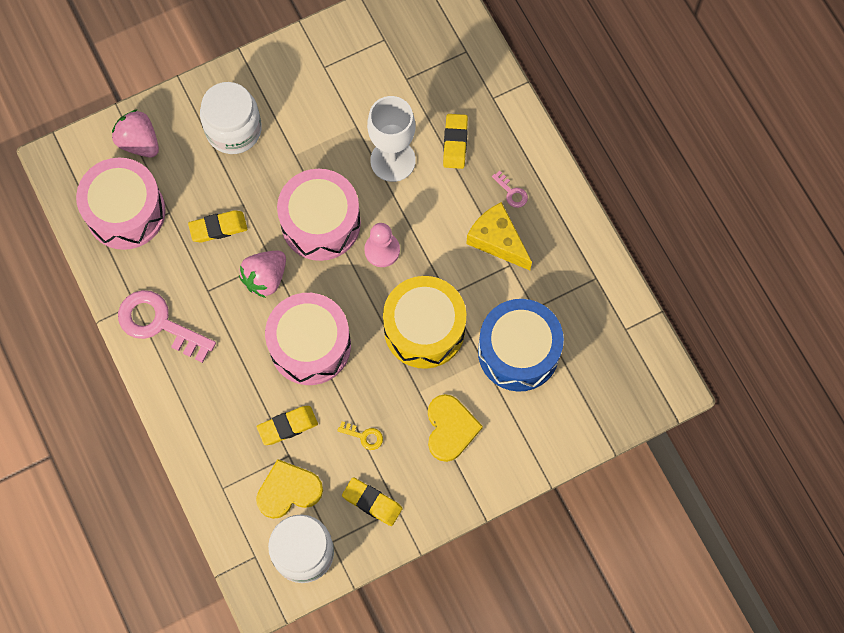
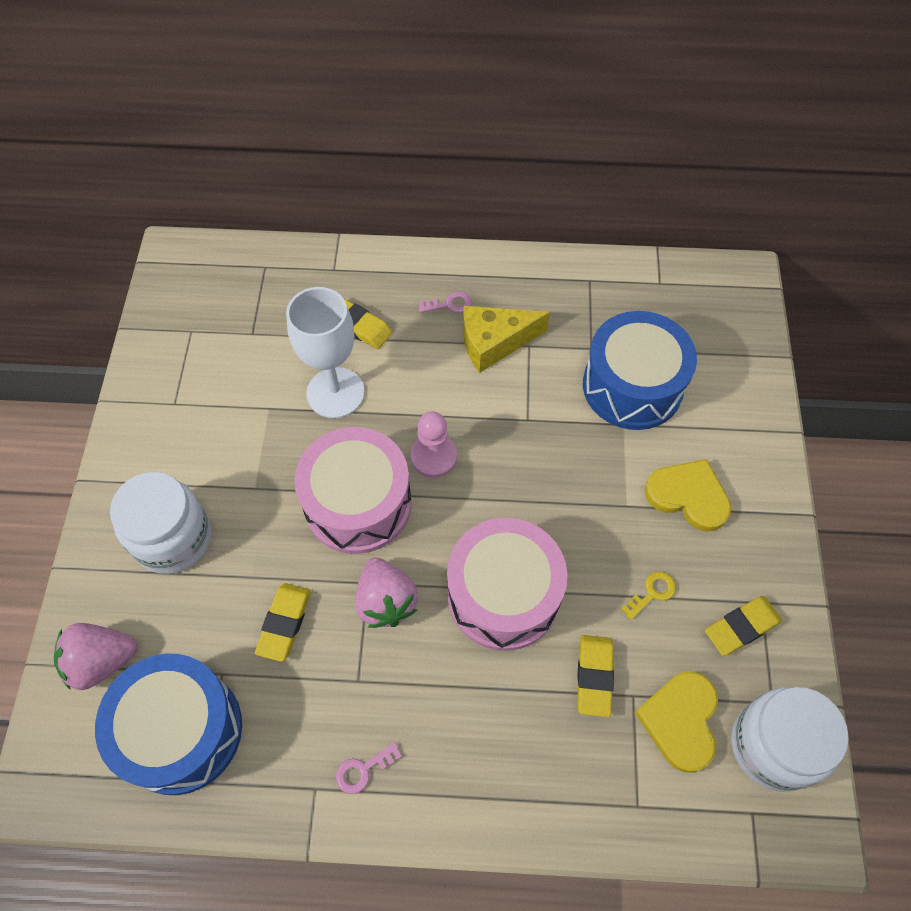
camera: 60 degrees left, 10 degrees down
pink drum [76,158,166,250] -> blue drum [95,654,242,795]
pink key [118,290,216,363] -> pink key [336,742,402,794], size x0.44
yellow drum [383,276,466,369] -> none

